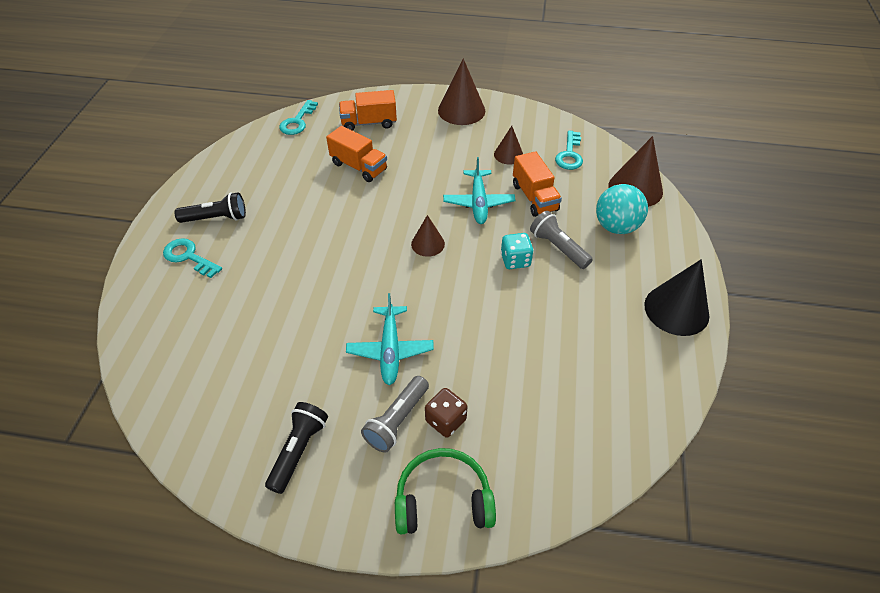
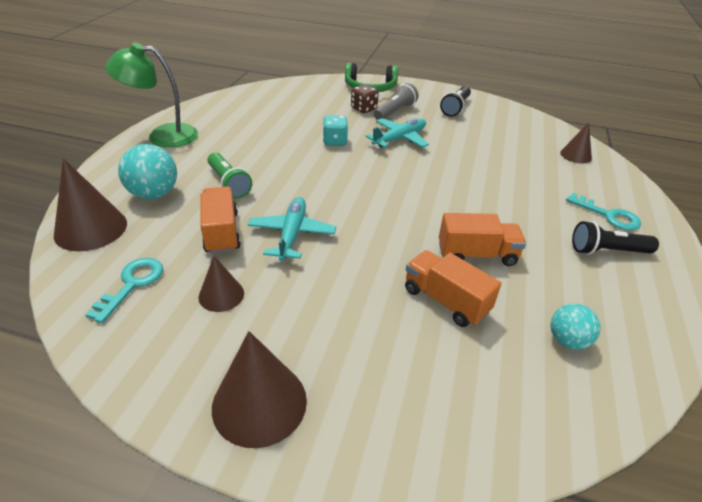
camera: 175 degrees left, 10 degrees down
turquoise key [279,100,318,135] -> none
orange truck [339,90,397,131] -> orange truck moved to [439,213,526,266]
turquoise plane [346,293,434,385] -> turquoise plane turned 45 degrees clockwise [366,118,429,148]
brown cone [411,215,445,257] -> brown cone moved to [560,123,592,163]
turquoise dice [501,233,534,269] -> turquoise dice moved to [323,115,348,146]
grey flashlight [530,211,593,269] -> green flashlight [207,152,252,198]
black cone [644,259,709,336] -> green lamp [105,42,198,147]
none -> turquoise ball [550,304,601,350]

